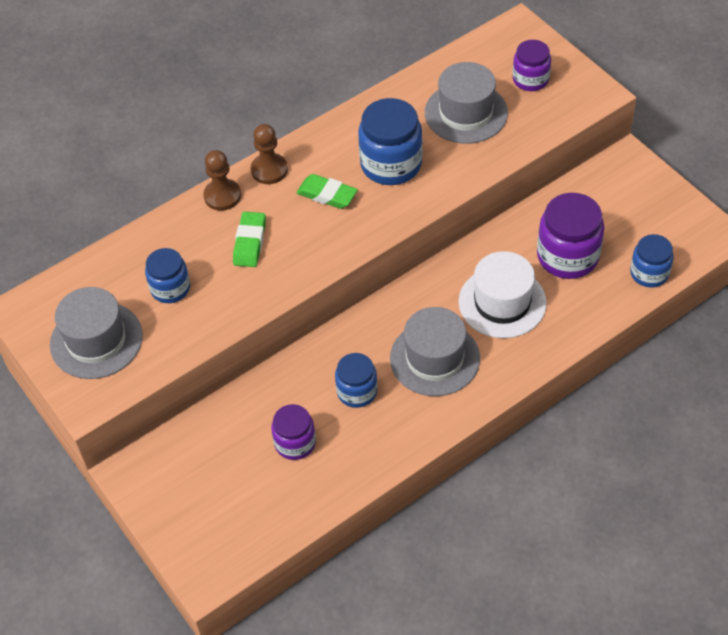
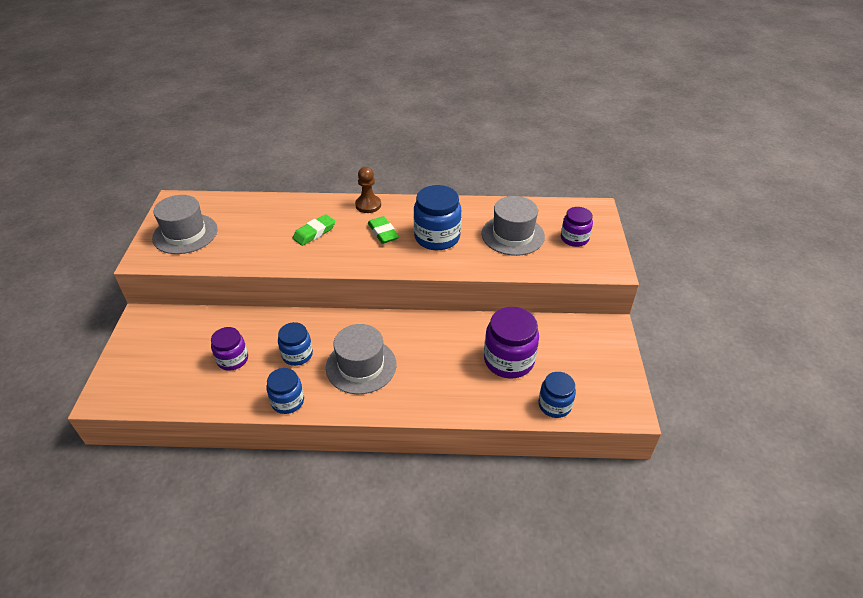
camera: 35 degrees right, 10 degrees down
blue jar [145,248,190,303] -> blue jar moved to [266,368,304,414]
brown pawn [203,150,241,211] -> none
white hat [459,251,547,338] -> none

